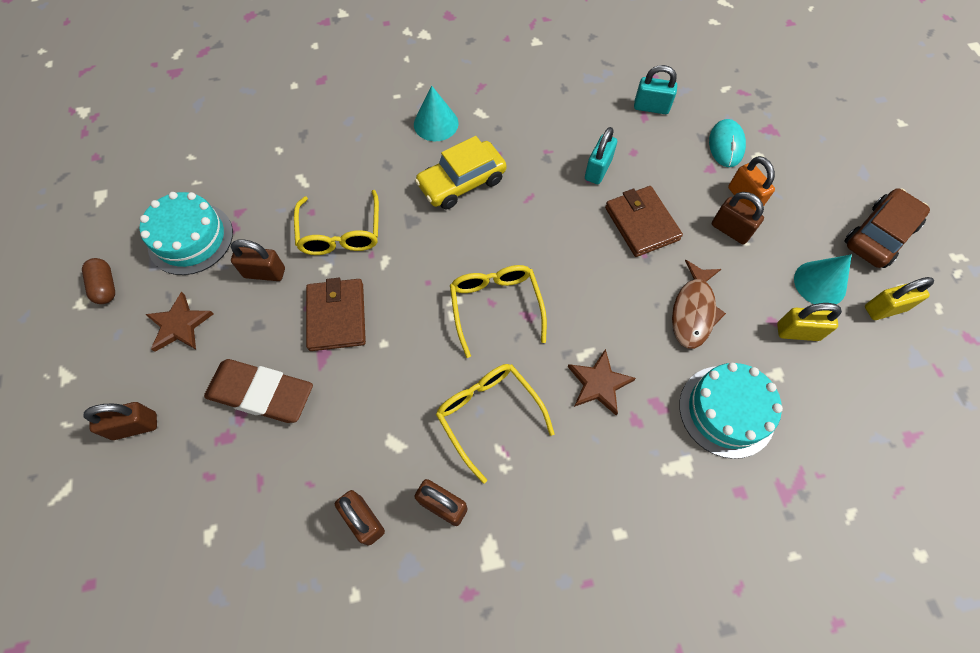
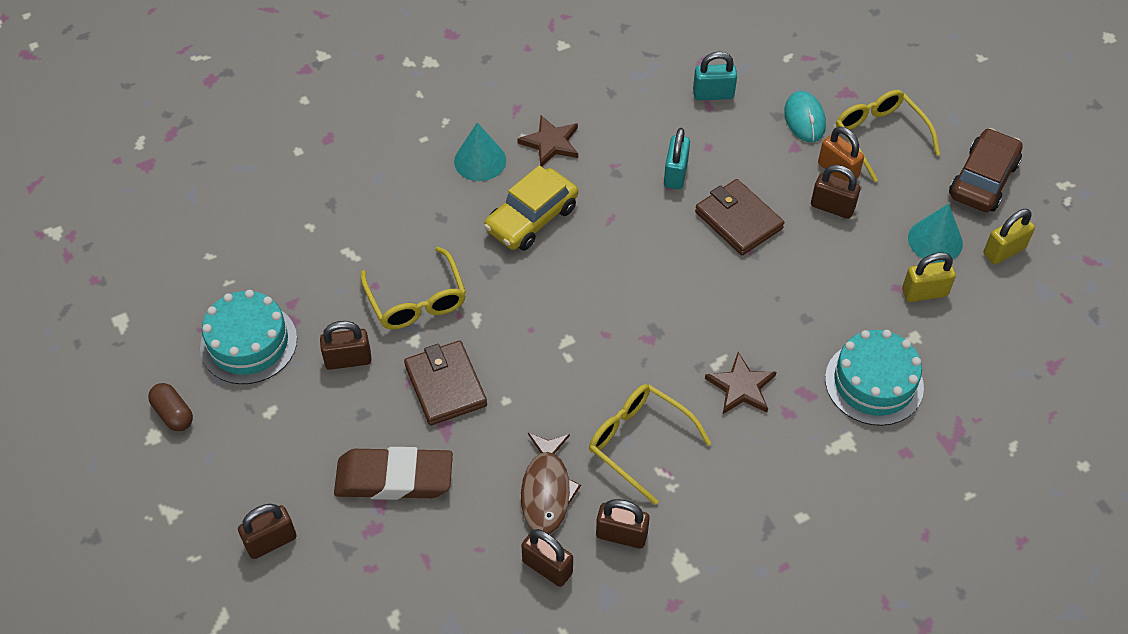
camera: 15 degrees left, 10 degrees down
brown star [145,292,213,352] -> brown star moved to [517,115,578,167]
yellow glasses [450,265,547,358] -> yellow glasses moved to [836,90,940,182]
brown fish [672,260,726,349] -> brown fish moved to [521,433,581,534]

